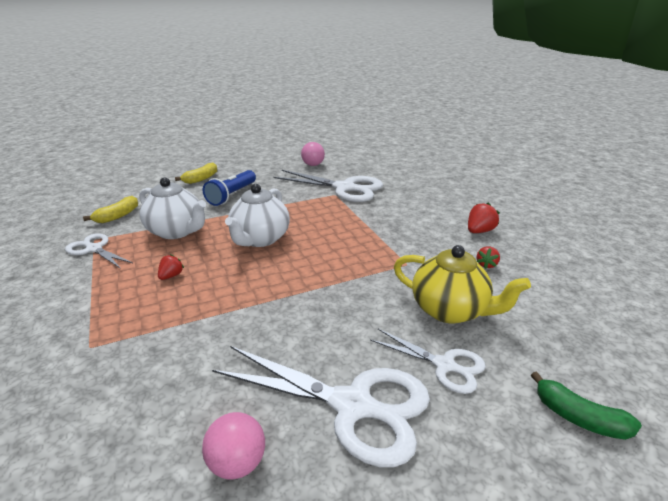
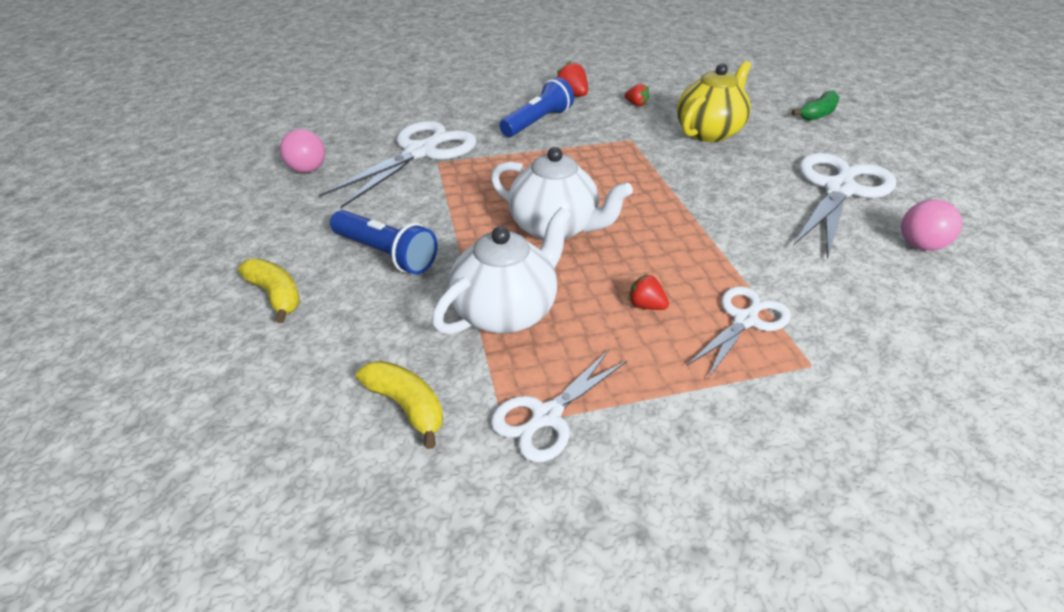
camera: 80 degrees left, 10 degrees up
white scissors [370,329,486,394] -> white scissors moved to [687,286,791,378]
none -> blue flashlight [499,77,574,137]

